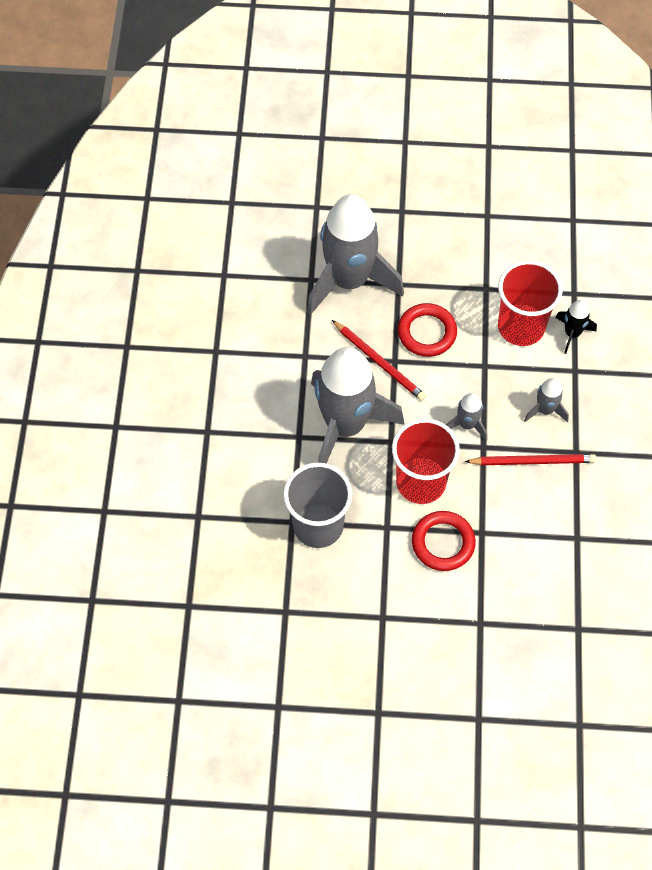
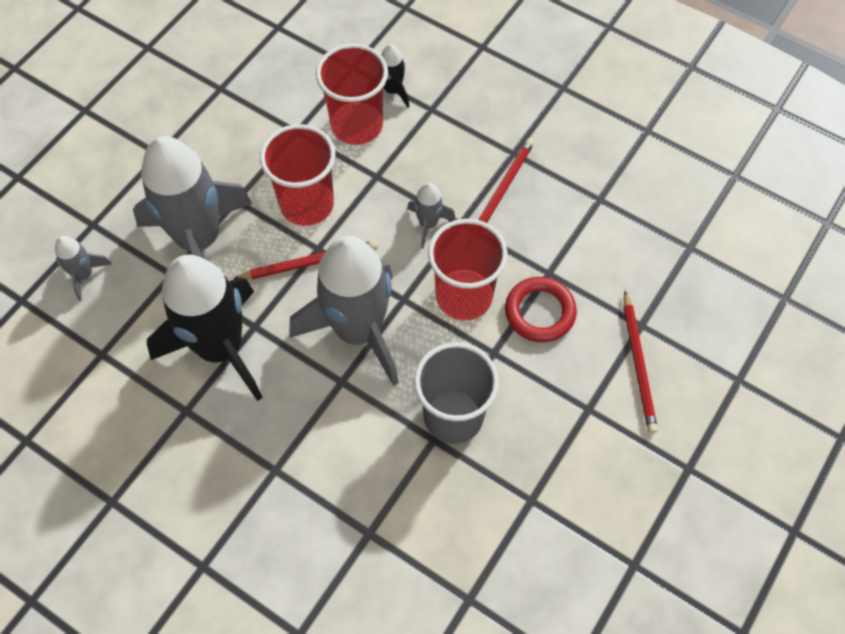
camera: 60 degrees left, 0 degrees up
red ring [398,303,457,357] -> red cup [260,124,335,226]
grey rocket [524,378,569,422] -> grey rocket moved to [55,236,112,301]
none -> black rocket [147,254,263,401]
none -> red pencil [624,291,658,433]

